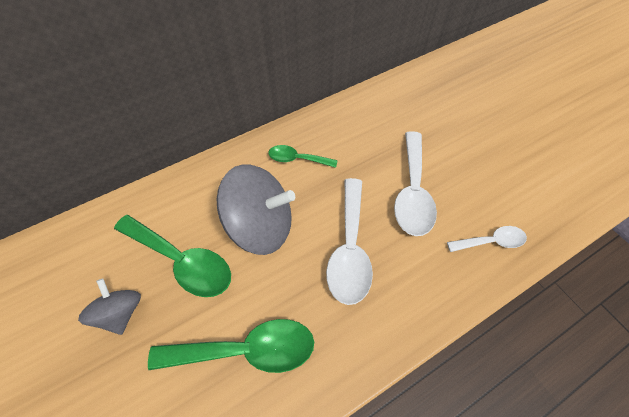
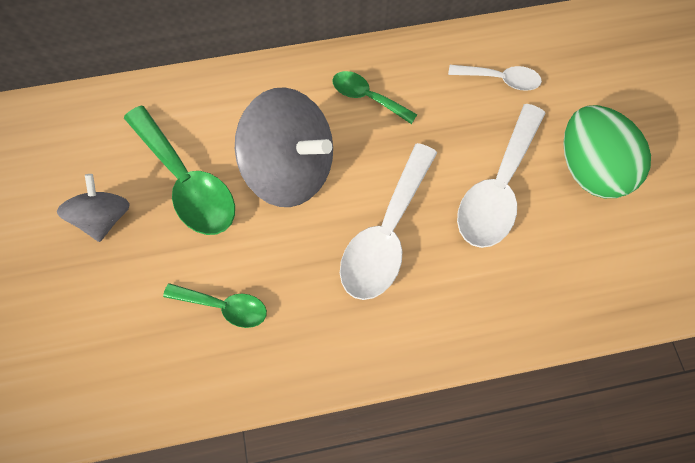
camera: 20 degrees right, 10 degrees up
green spoon [148,319,314,373] -> green spoon [163,283,267,328], size x0.56
white spoon [447,226,527,252] -> white spoon moved to [448,65,542,91]
none -> green egg [563,105,651,198]

